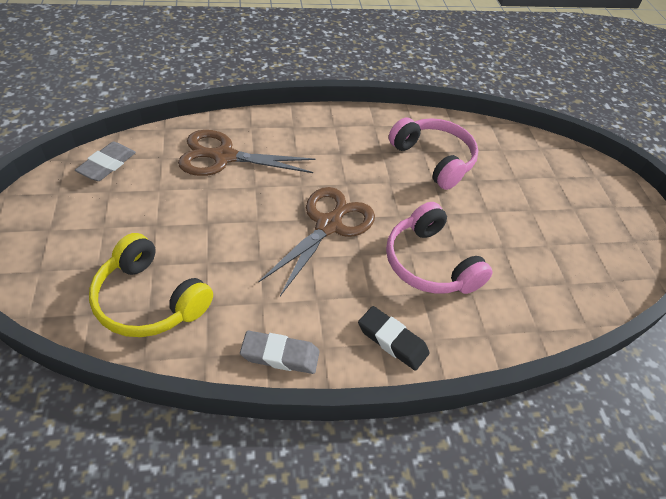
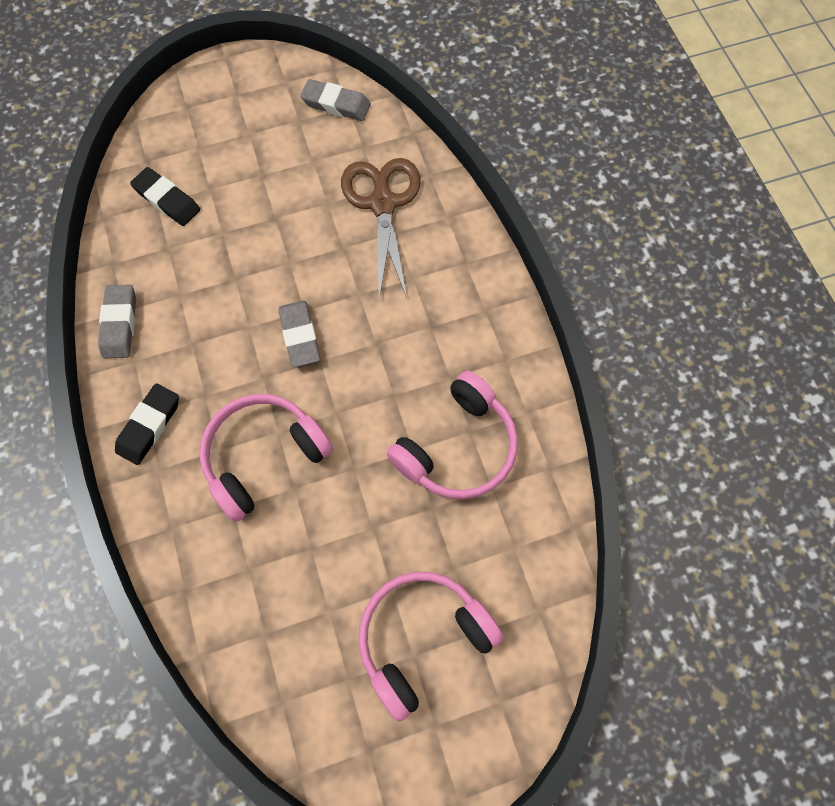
camera: 85 degrees right, 20 degrees up
yellow headphones [89,233,213,337] -> black eraser [130,167,200,226]
brown scissors [258,187,375,296] -> grey eraser [279,301,320,367]
none -> pink headphones [358,572,503,722]

